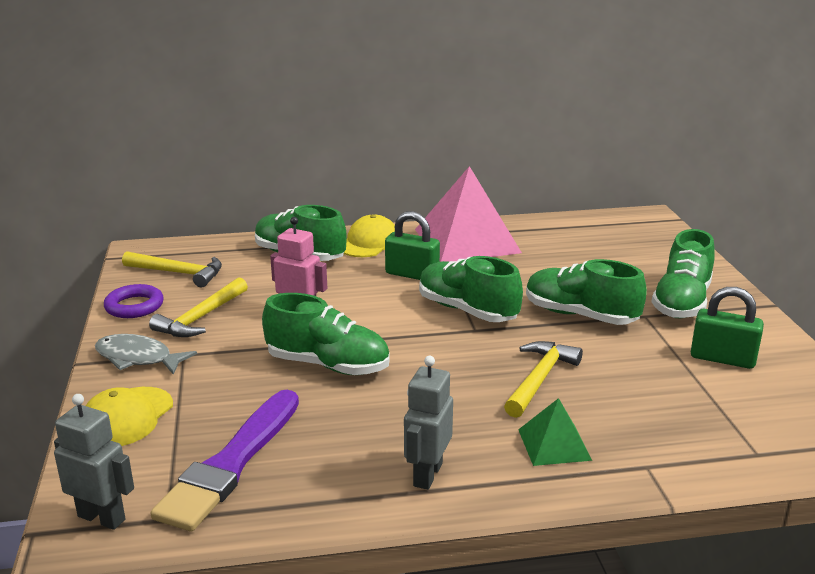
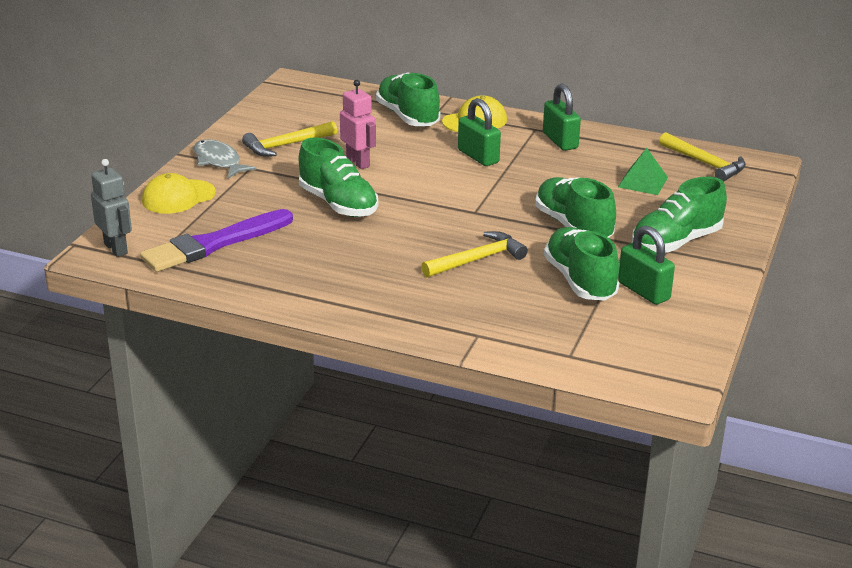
camera: 30 degrees right, 5 degrees up
purple ring [104,284,164,318] -> none
yellow hammer [122,251,222,287] -> yellow hammer moved to [659,132,746,181]
grey robot [404,356,453,490] -> none
pink pyramid [415,166,522,262] -> green padlock [543,84,581,151]
green shoe [419,256,523,322] -> green shoe moved to [544,227,619,300]
green pyramid [518,398,592,466] -> green pyramid moved to [618,148,668,195]

